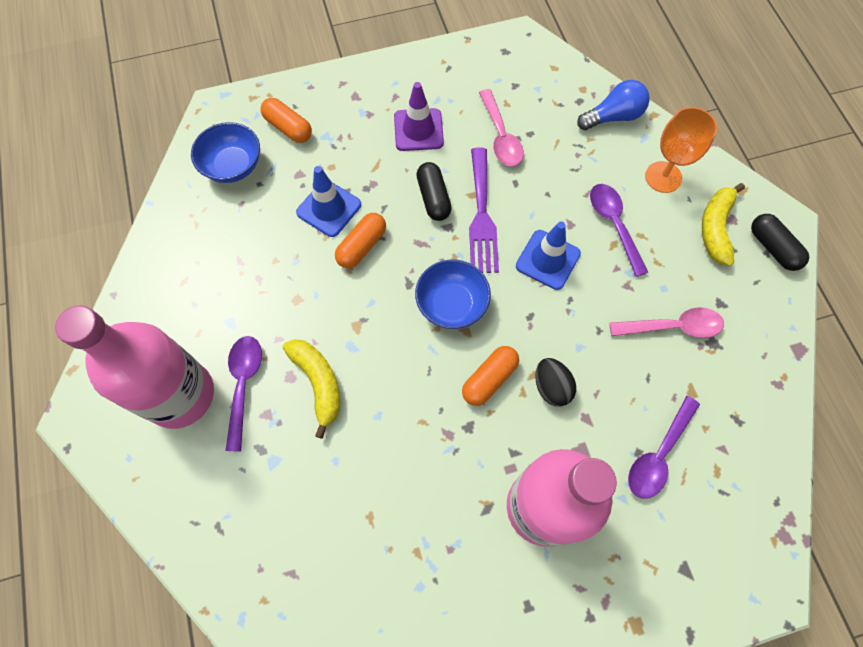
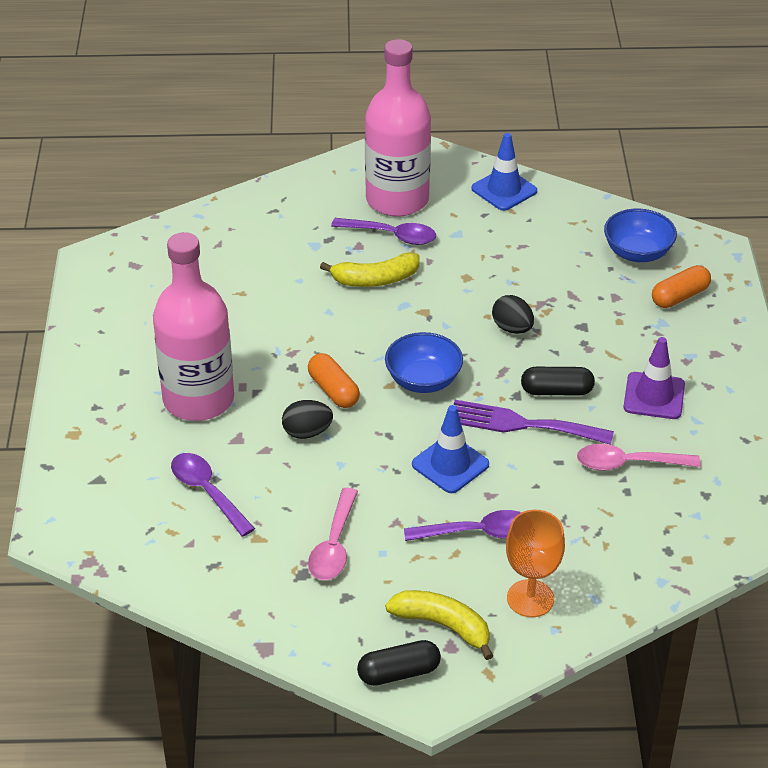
camera: 105 degrees right, 25 degrees down
blue traffic cone [296,166,361,237] -> blue traffic cone moved to [471,133,537,211]
orange capsule [335,213,386,268] -> black egg [492,295,534,334]
blue light bulb [577,80,650,130] -> none

